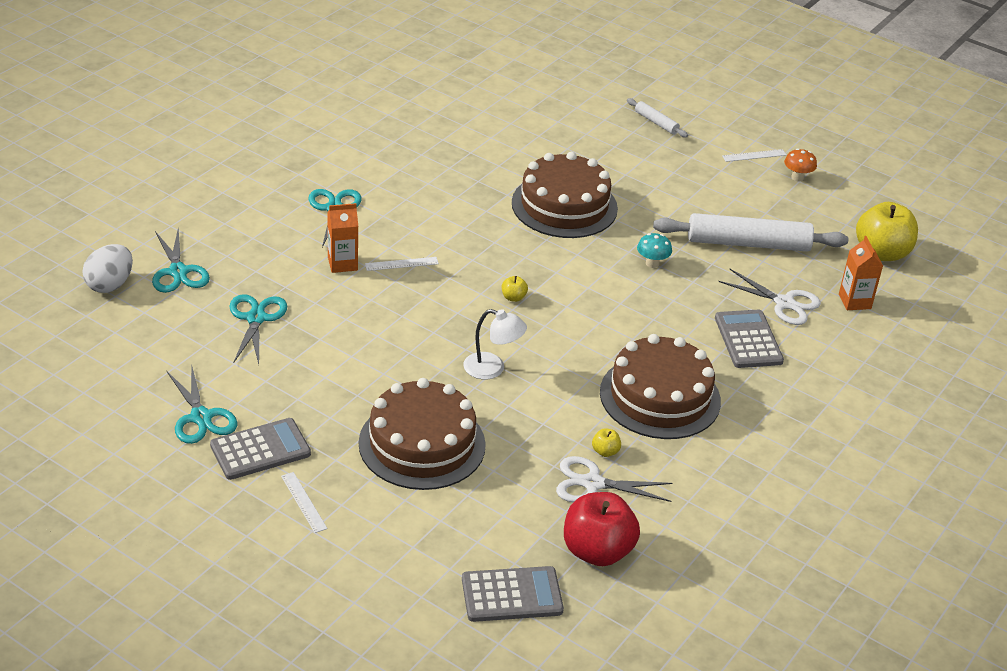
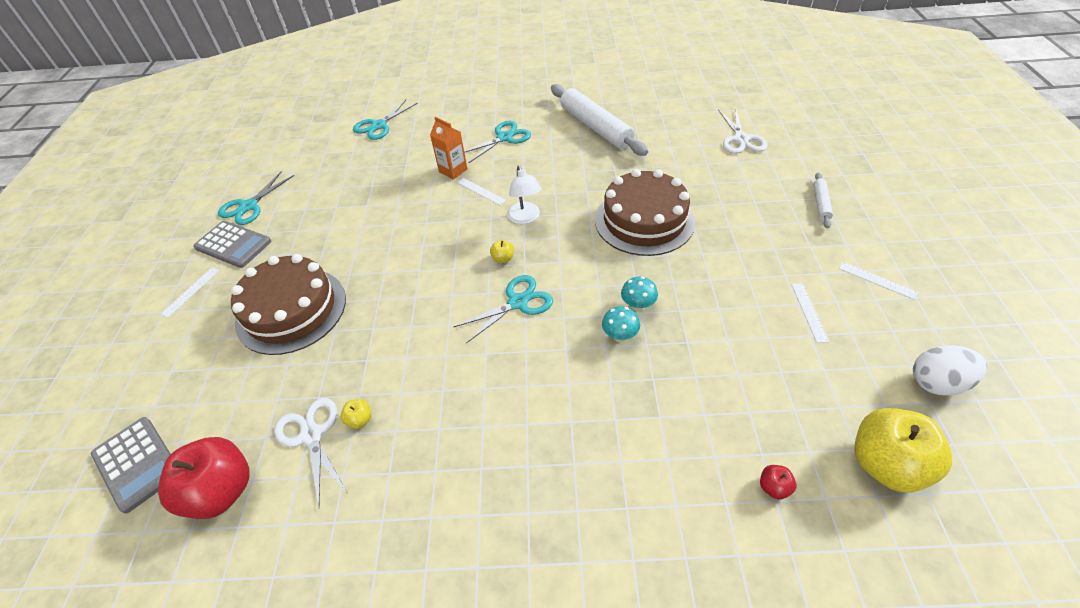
camera: 60 degrees right, 10 degrees up
white egg [82,244,133,293] -> white egg moved to [913,345,988,396]
turquoise scissors [229,294,287,364] -> turquoise scissors moved to [454,275,553,343]
white lamp [463,309,527,379] -> white lamp moved to [507,165,542,224]
brown cake [600,334,721,439] -> none
white rolling pin [653,213,848,252] -> white rolling pin moved to [551,84,648,156]
grey calculator [715,310,784,368] -> none
white scissors [718,269,821,325] -> white scissors moved to [718,109,768,154]
orange mushroom [784,148,817,181] -> none
orange carton [839,236,883,310] -> red apple [760,465,796,500]
none -> turquoise mushroom [602,306,640,342]
none -> white ruler [791,283,829,343]

